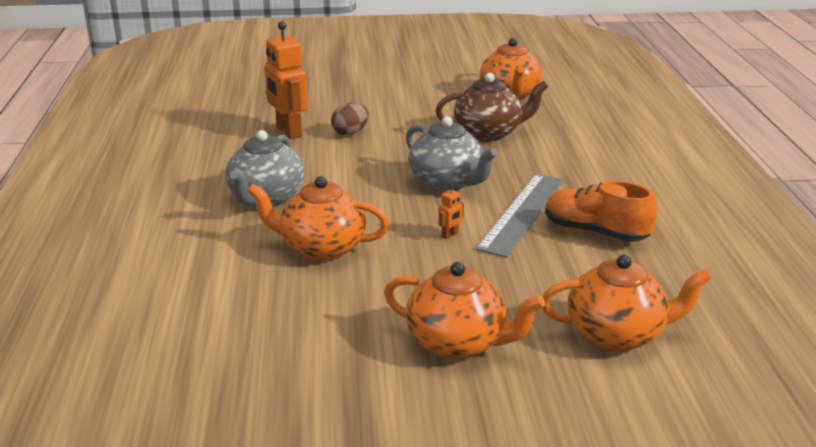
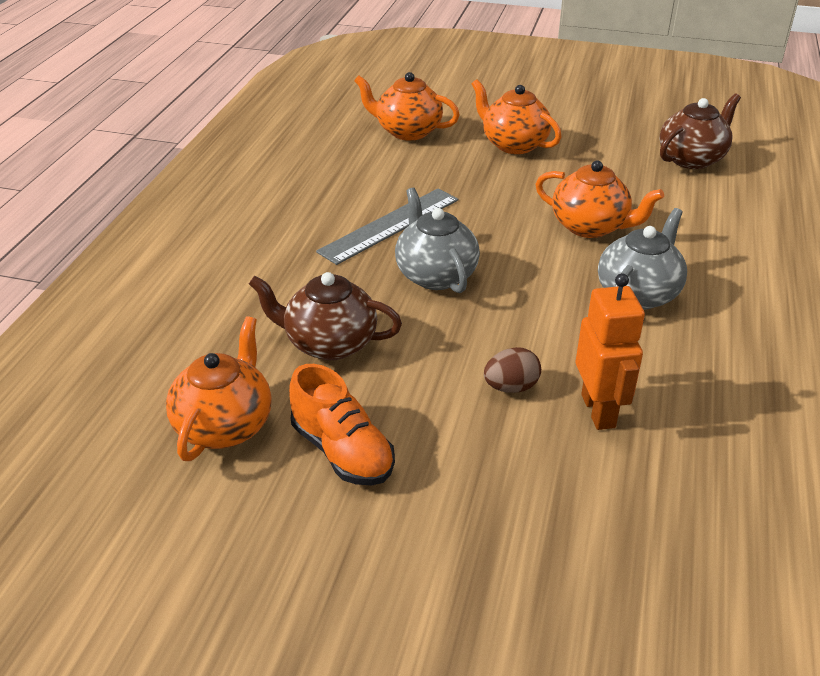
camera: 160 degrees left, 10 degrees up
orange robot [439,184,464,239] -> none
orange shoe [545,181,657,242] -> orange shoe moved to [289,364,395,486]
none -> brown teapot [659,94,741,169]

